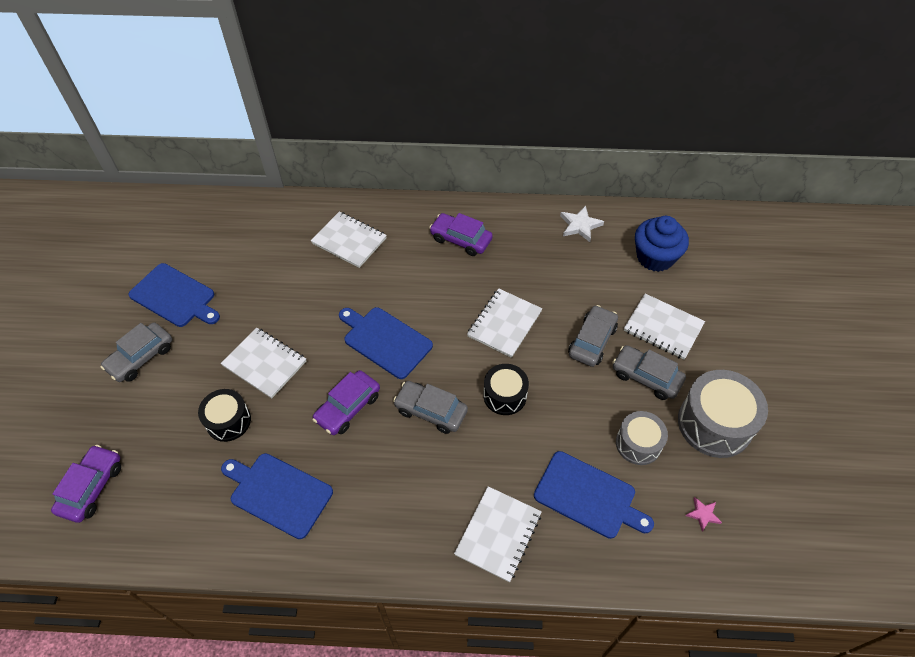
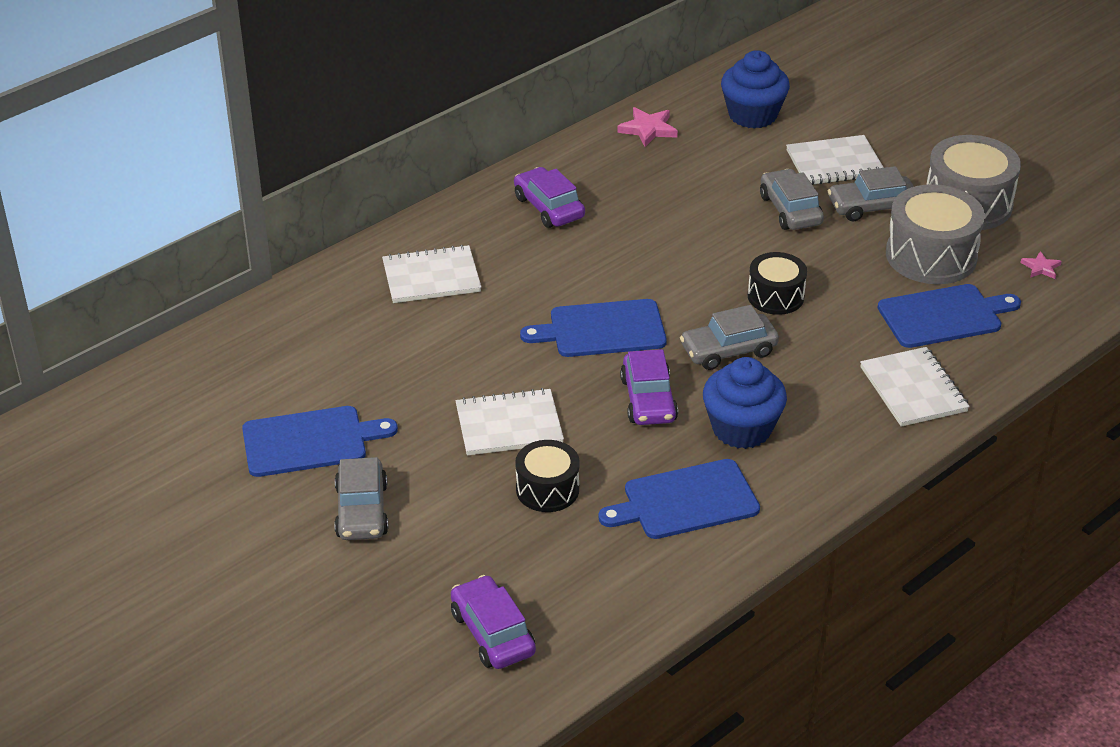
camera: 45 degrees left, 15 degrees down
purple car [429,213,493,256] -> purple car turned 75 degrees clockwise [514,167,585,228]
white notebook [467,288,542,358] -> none
white star [560,205,604,242] -> pink star [617,107,678,147]
grey drum [616,411,668,465] -> grey drum [886,184,985,284], size x1.64
none -> blue cupcake [703,357,787,449]

